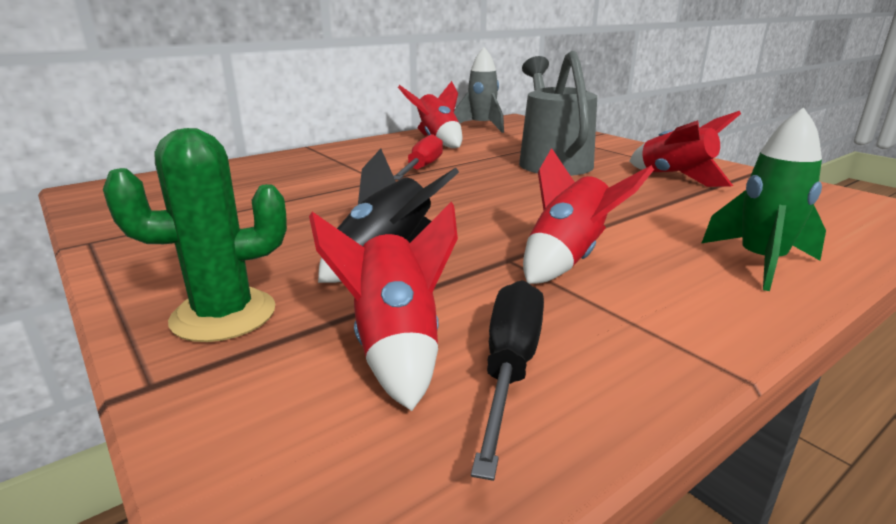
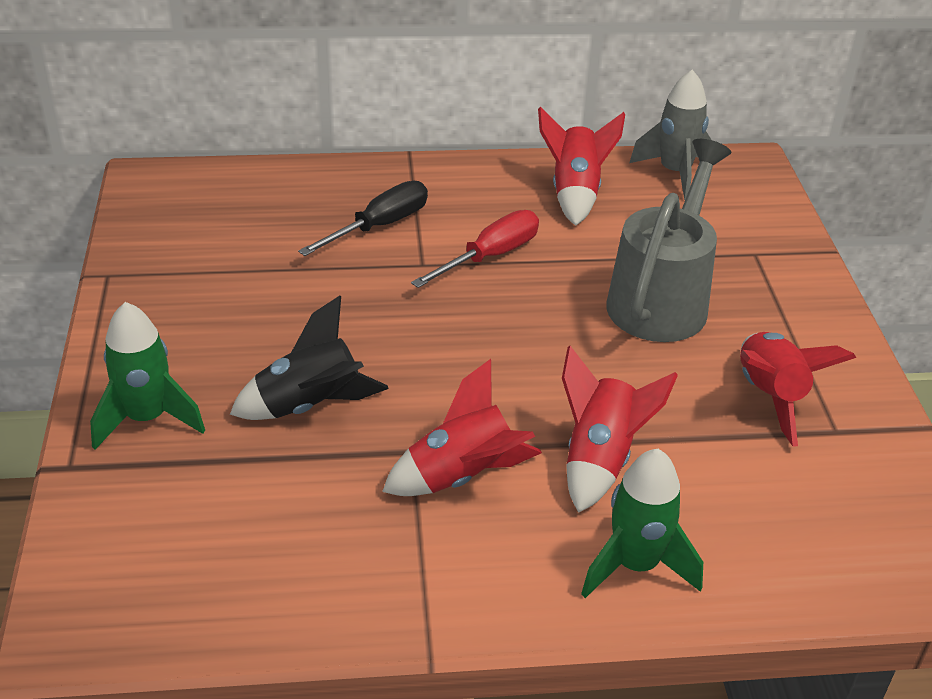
camera: 30 degrees right, 15 degrees up
green cactus [103,128,287,342] -> green rocket [90,302,205,450]
red rocket [309,202,458,411] -> red rocket moved to [562,346,678,513]
black screwdriver [471,280,544,481] -> black screwdriver moved to [298,180,428,256]

